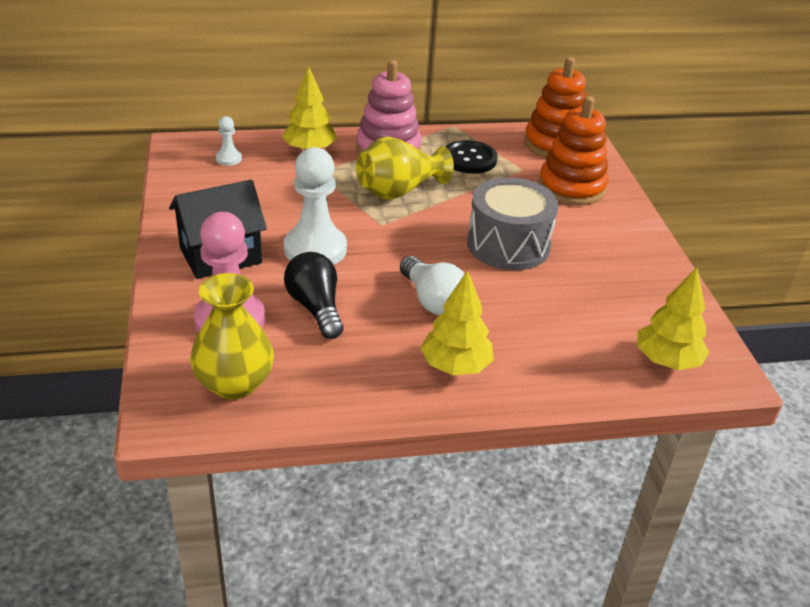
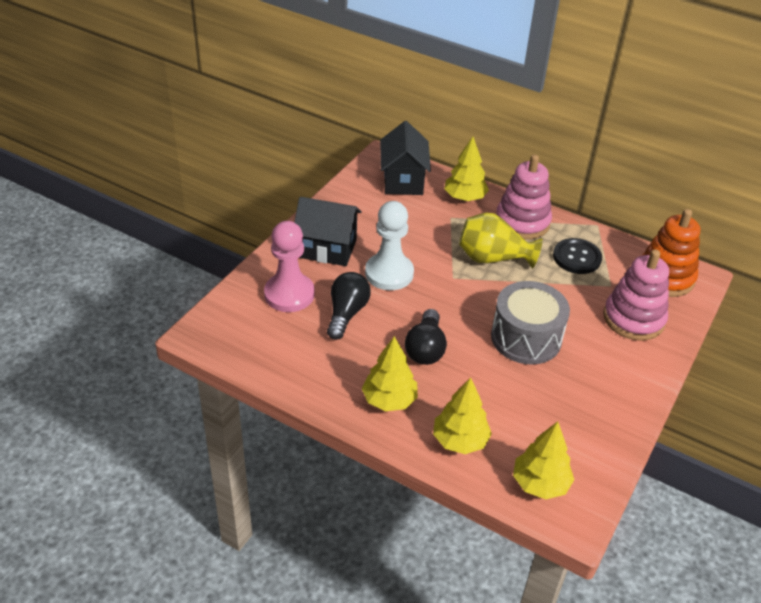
camera: 40 degrees right, 5 degrees up
yellow vase [190,273,274,400] -> none
white pawn [216,116,242,166] -> black house [380,121,431,195]
white light bulb [400,256,465,315] -> black light bulb [405,309,447,365]
orange stacking toy [539,96,609,205] -> pink stacking toy [603,250,669,341]
none -> yellow tree [433,377,492,454]

